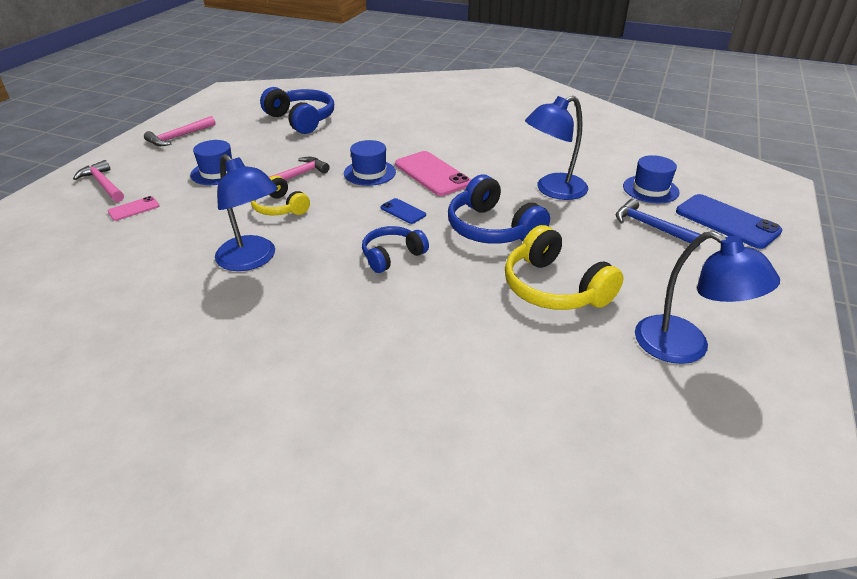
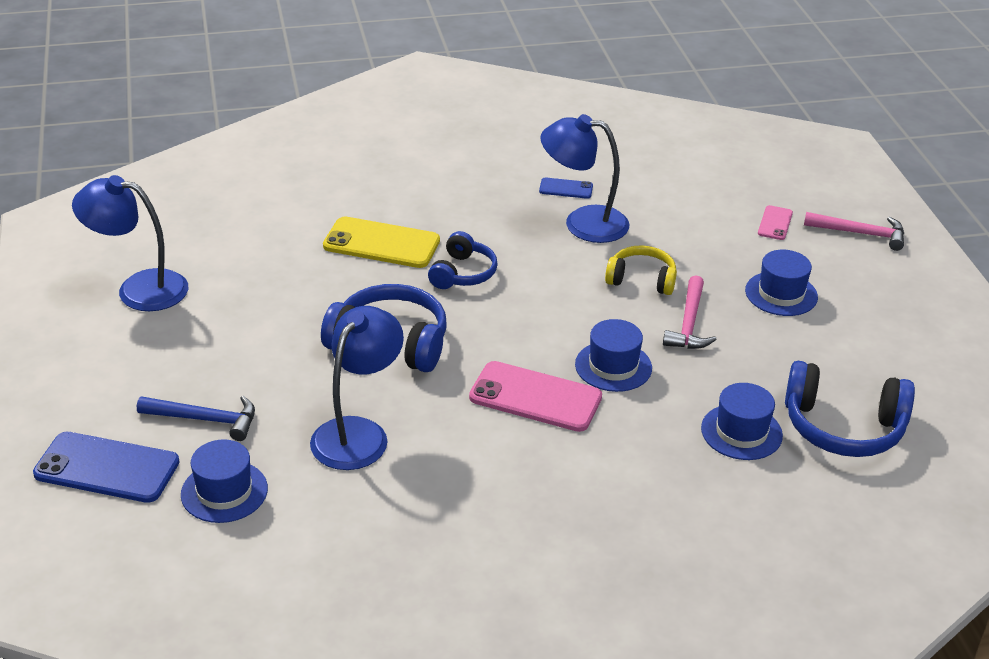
camera: 145 degrees right, 0 degrees up
pink hammer [144,116,216,146] -> none
blue phone [381,198,426,224] -> blue phone moved to [539,177,593,199]
yellow headphones [505,225,624,310] -> none
none -> yellow phone [323,216,440,268]
none -> blue hat [701,383,783,460]

